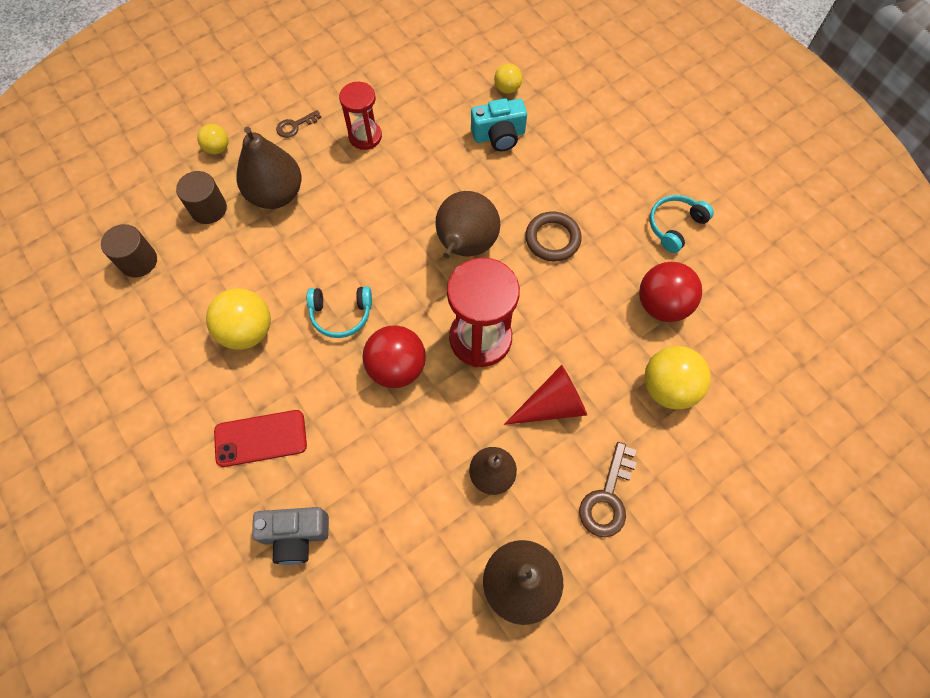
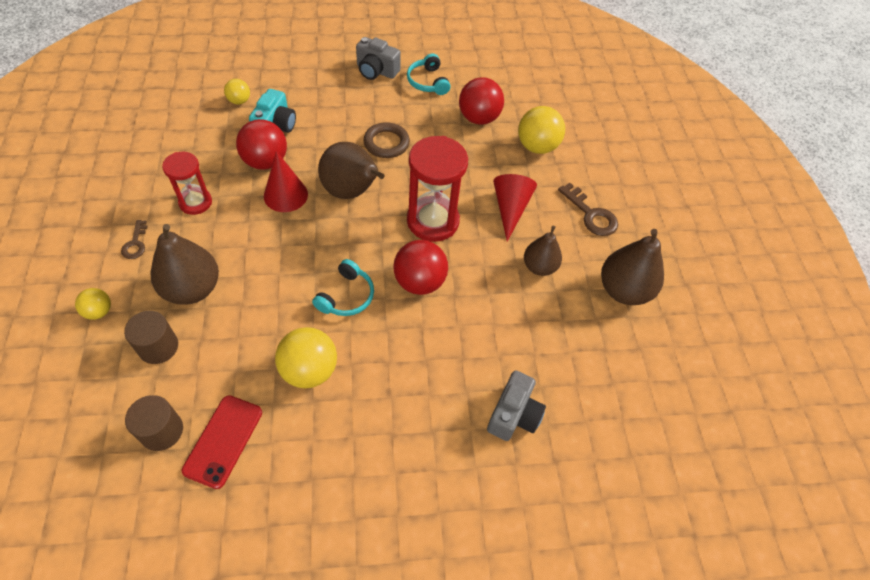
camera: 65 degrees left, 10 degrees down
red phone [214,410,307,467] -> red phone moved to [182,395,262,489]
none -> red ball [236,119,287,170]
none -> red cone [264,151,308,212]
none -> grey camera [356,37,401,80]

